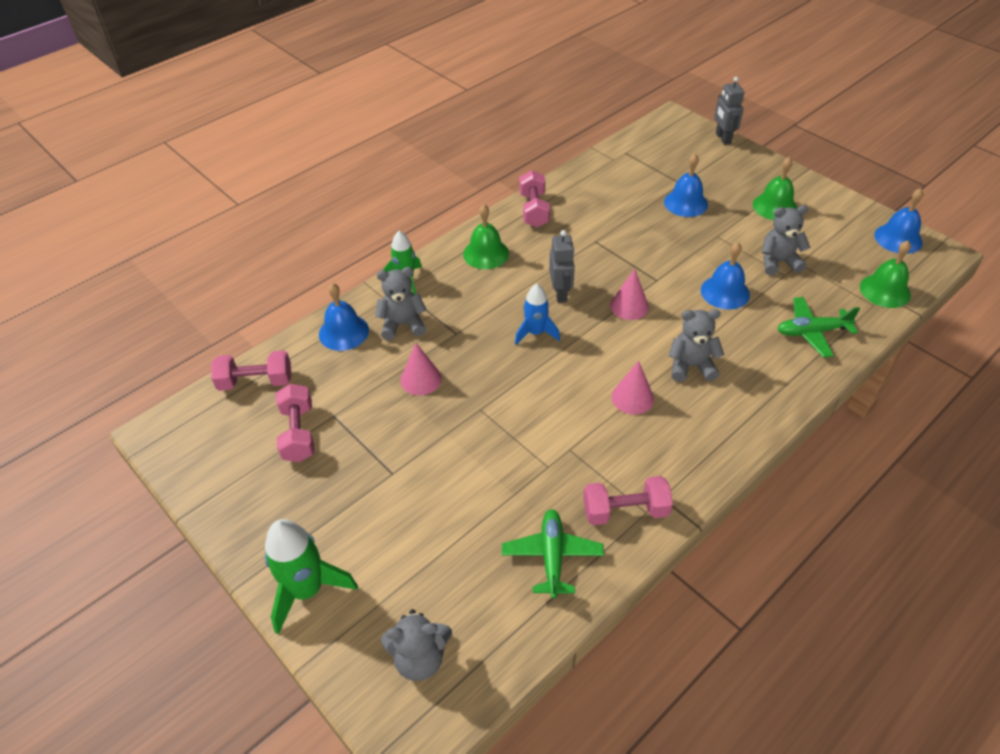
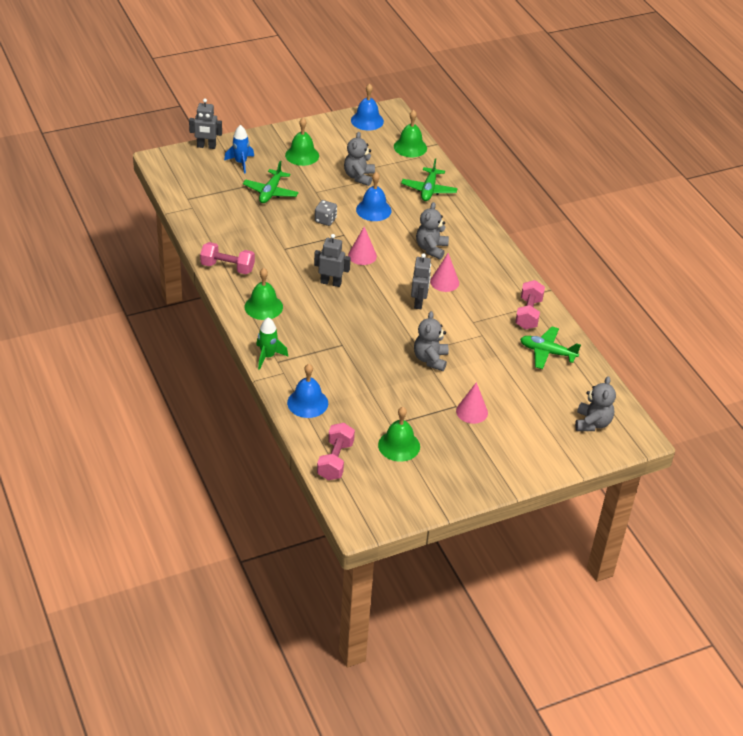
camera: 75 degrees left, 5 degrees down
green rocket [265,519,358,634] -> none
pink dumbbell [276,384,315,462] -> green bell [378,407,420,462]
grey teddy bear [375,267,427,340] -> grey teddy bear moved to [414,311,449,371]
pink cone [401,343,442,395] -> pink cone moved to [456,382,488,424]
blue rocket [515,284,560,345] -> blue rocket moved to [224,125,254,174]
blue bell [664,154,708,217] -> green plane [243,161,299,203]
none -> grey dice [315,200,337,226]
none -> grey robot [411,253,431,309]

